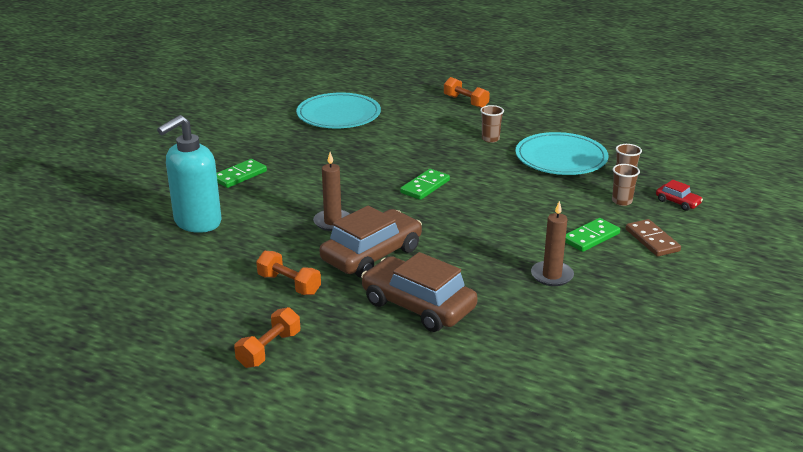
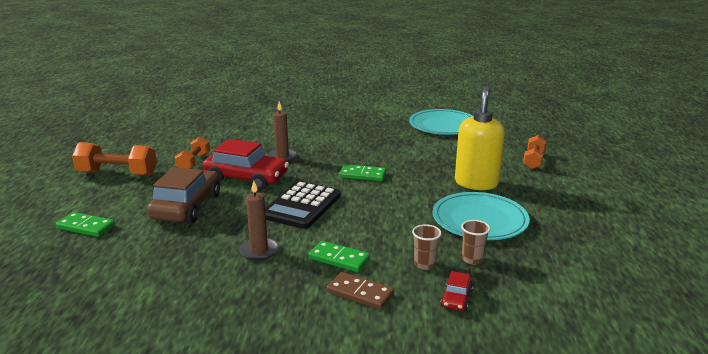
camera: 65 degrees right, 5 degrees down
turquoise soap dispenser [157,115,221,233] -> none
green domino [217,159,267,188] -> green domino moved to [56,212,115,237]
orange dumbbell [234,307,300,368] -> orange dumbbell [72,142,157,176], size x1.56
brown car [319,206,422,278] -> red car [203,139,289,190]
brown cup [480,105,504,143] -> yellow soap dispenser [455,86,505,190]
brown domino [626,219,681,257] -> brown domino turned 75 degrees clockwise [327,272,394,310]
none -> black calculator [265,181,341,229]

